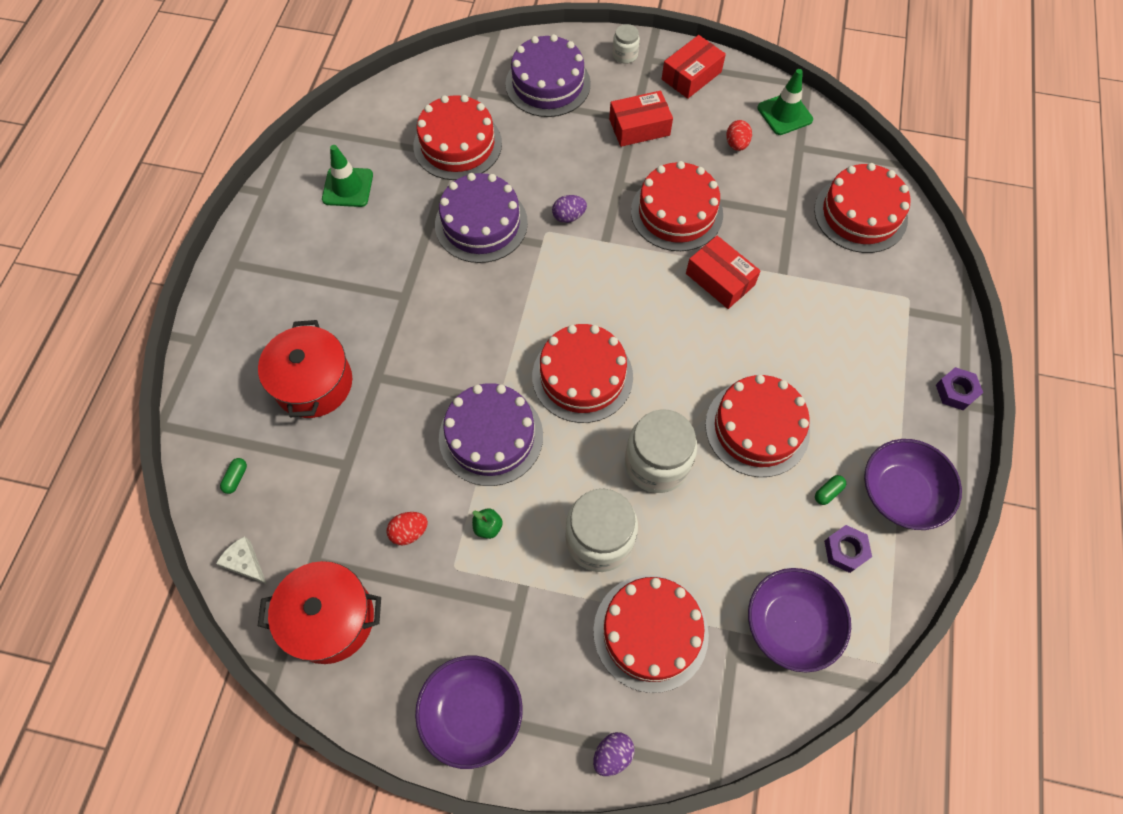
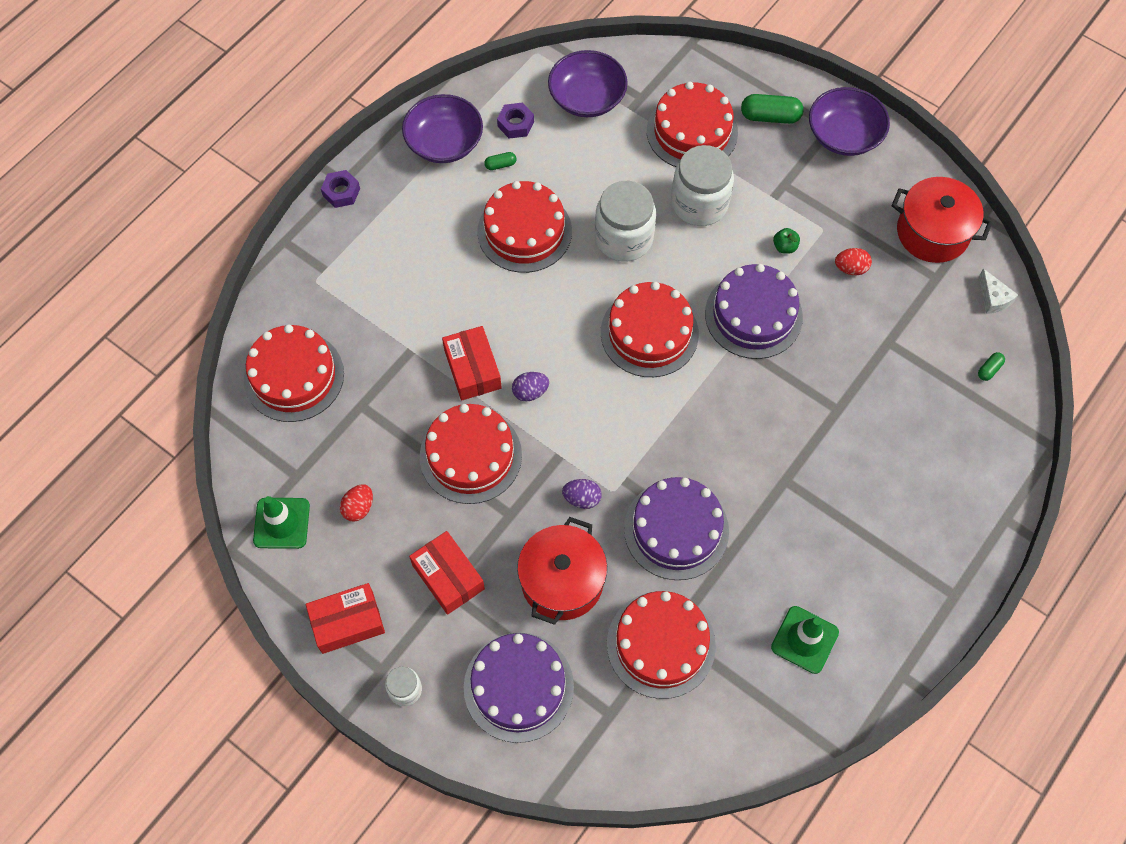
camera: 155 degrees left, 0 degrees up
red pot [258,320,352,418] -> red pot moved to [517,517,607,625]
purple egg [593,732,635,776] -> purple egg moved to [512,372,549,401]
red box [609,91,673,147] -> red box turned 45 degrees clockwise [409,531,485,615]
none -> green capsule [741,94,804,124]

